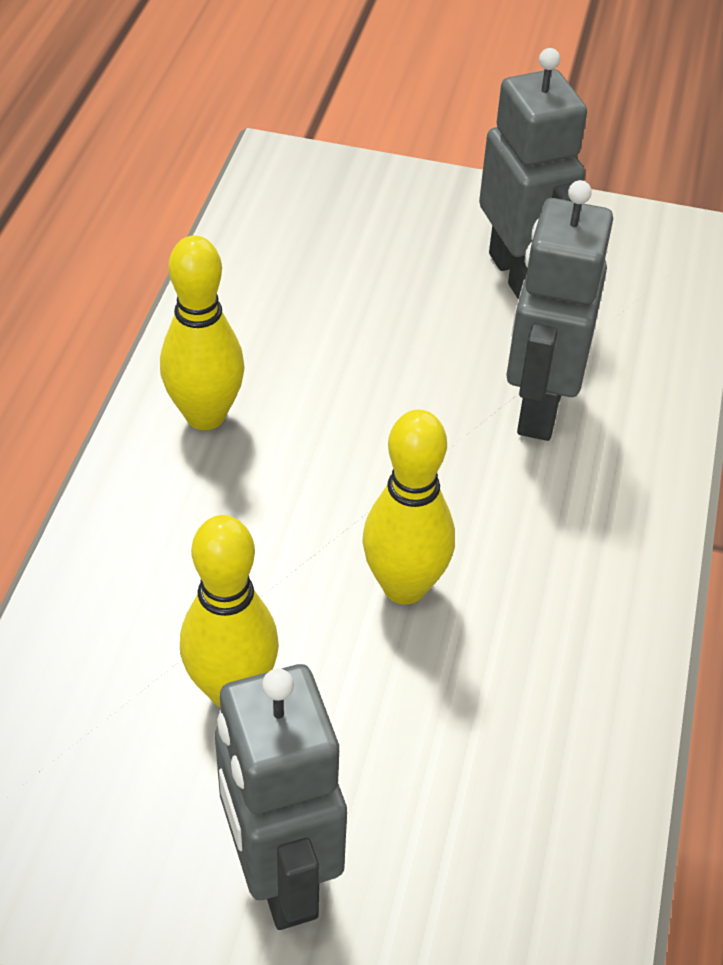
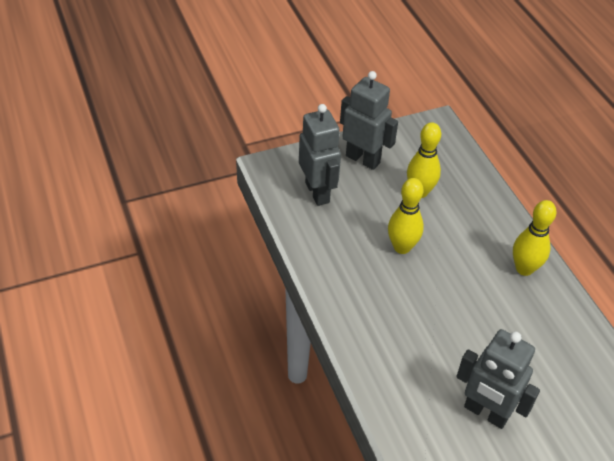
camera: 145 degrees right, 0 degrees up
grey robot [507,180,613,441] -> grey robot moved to [299,104,341,206]

